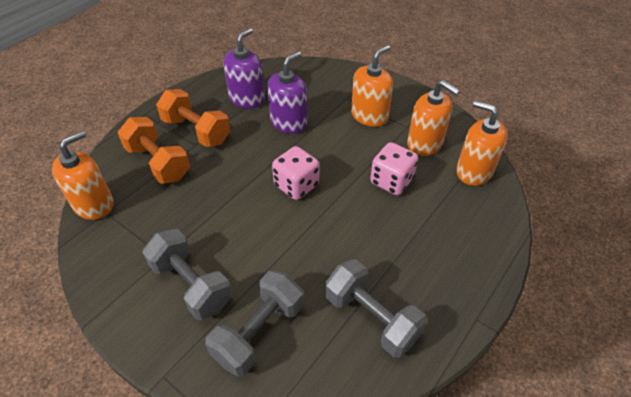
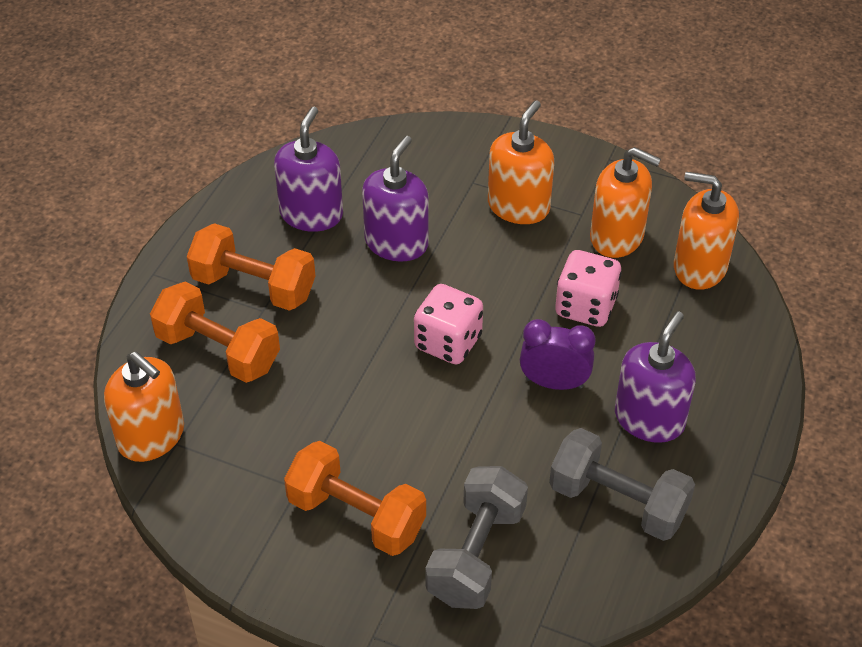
camera: 15 degrees left, 0 degrees up
orange soap dispenser [52,131,114,220] -> orange soap dispenser turned 105 degrees clockwise [104,352,184,462]
grey dumbbell [142,229,232,320] -> orange dumbbell [284,441,426,556]
none -> purple clock [520,319,596,390]
none -> purple soap dispenser [615,311,696,443]

